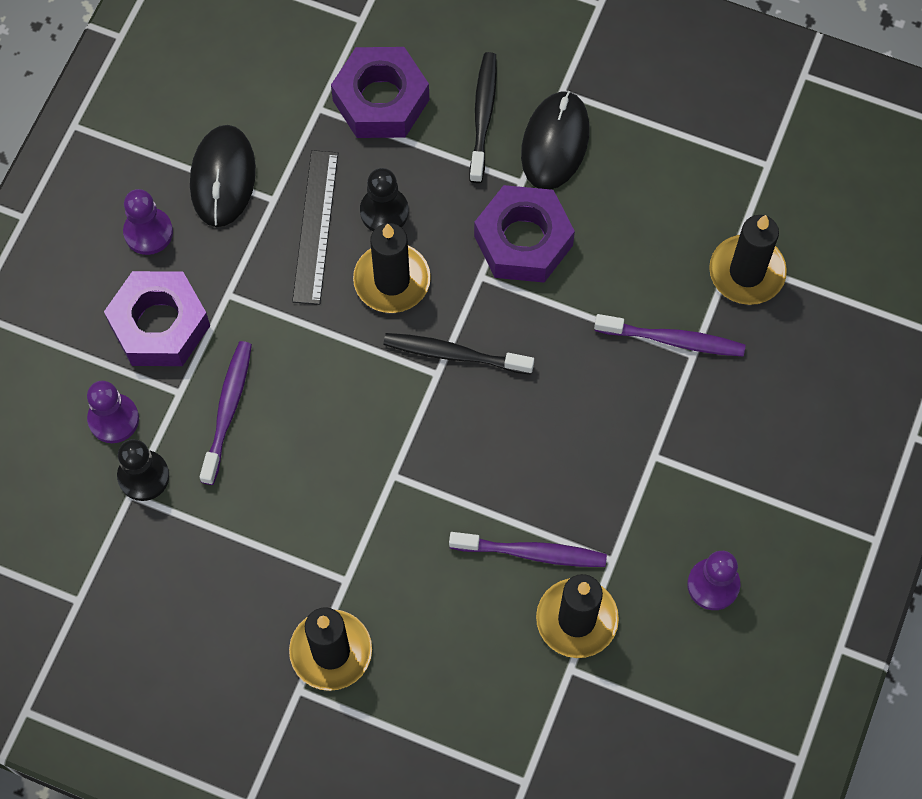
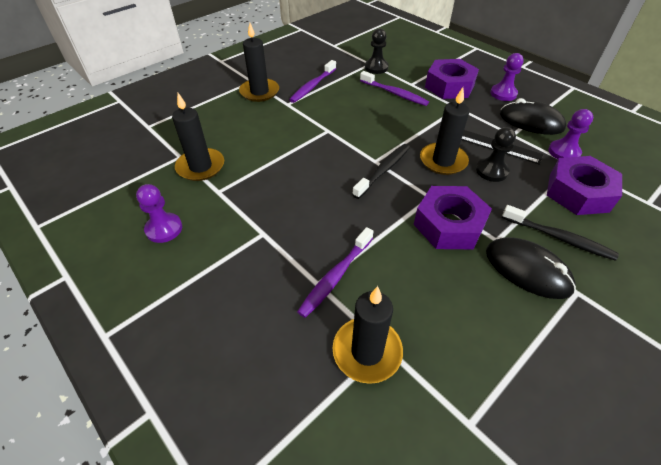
camera: 115 degrees right, 20 degrees down
purple pawn [87,381,139,443] -> purple pawn moved to [548,109,593,159]
purple toothbrush [449,532,607,567] -> purple toothbrush moved to [289,60,336,103]

